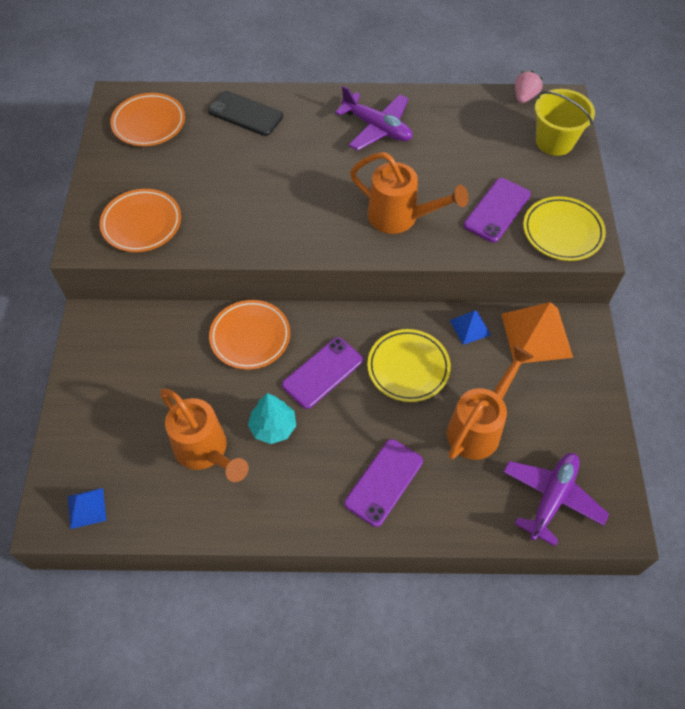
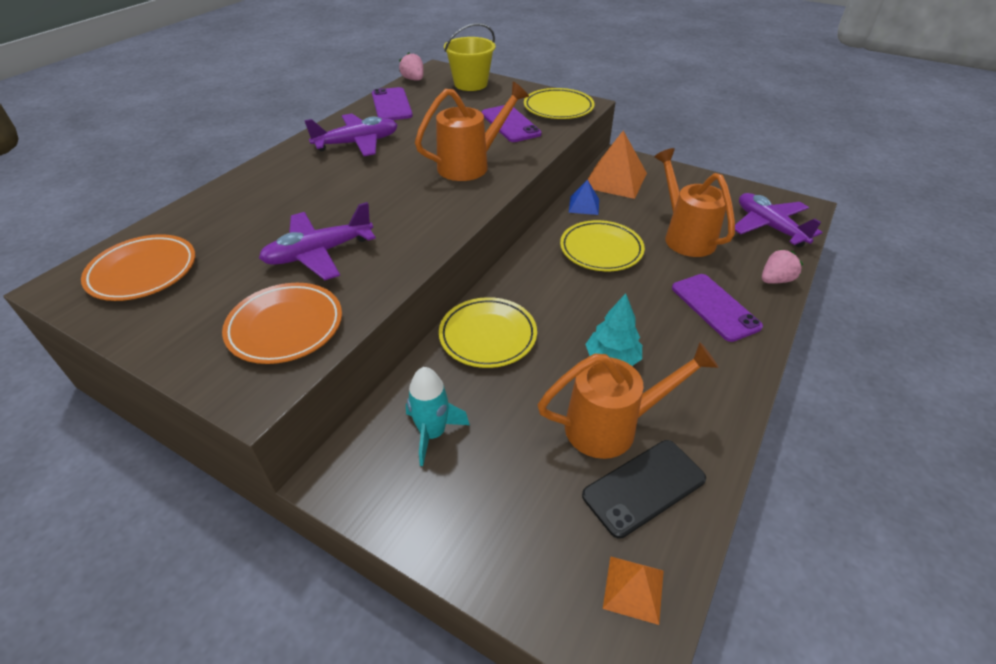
camera: 60 degrees left, 15 degrees down
blue pyramid [68,488,106,529] -> orange pyramid [603,556,664,625]
black phone [208,91,283,136] -> black phone moved to [582,440,706,539]
orange plate [209,300,290,370] -> yellow plate [439,297,537,368]
purple phone [282,337,363,409] -> purple phone moved to [372,87,413,120]
none -> purple plane [259,202,376,280]
none -> turquoise rocket [406,367,470,466]
none -> pink strawberry [762,249,803,284]

